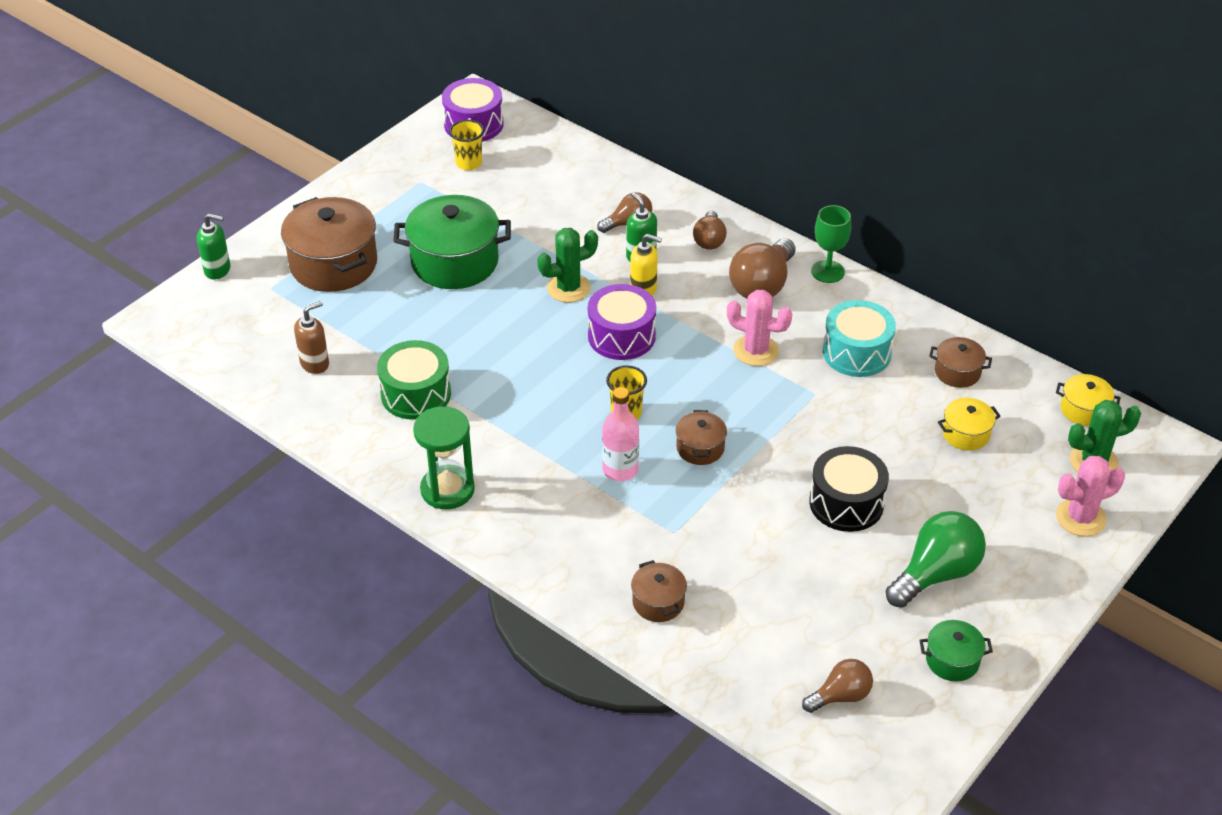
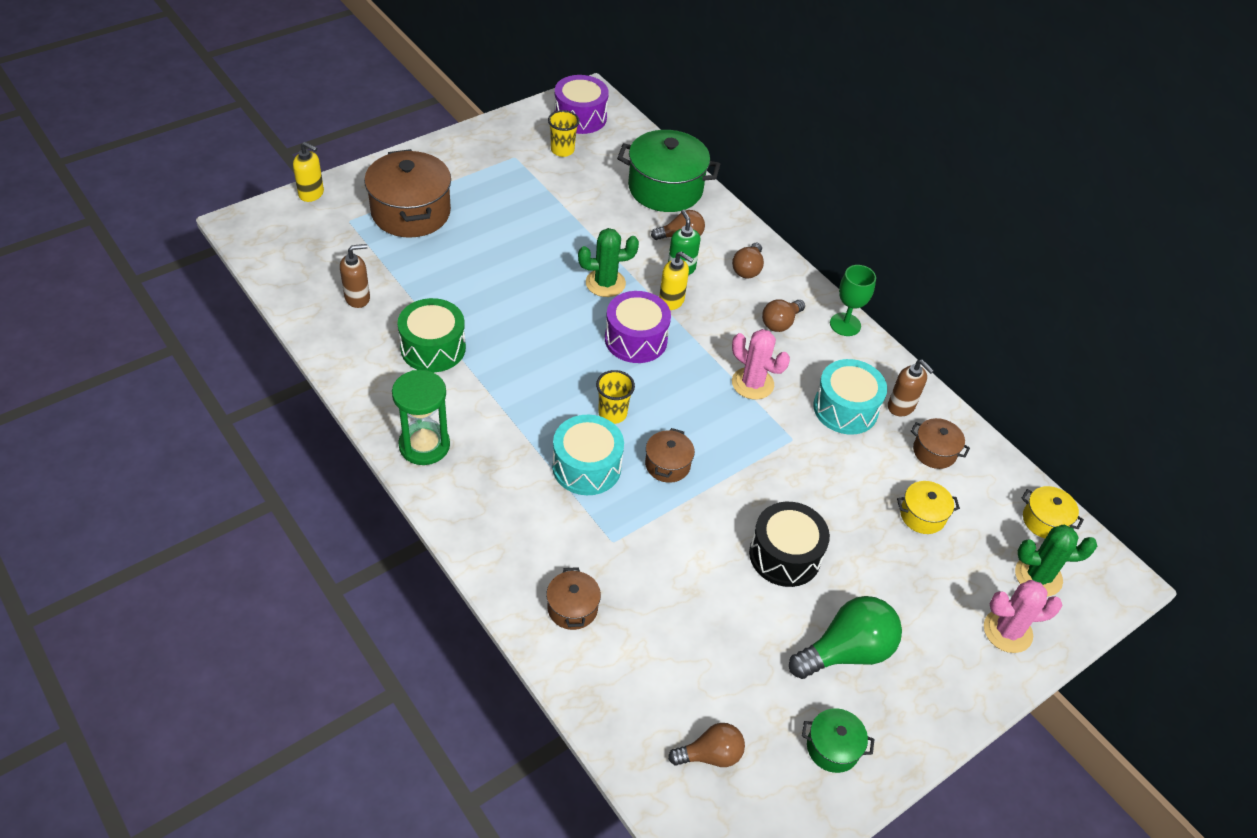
camera: 10 degrees right, 5 degrees up
green soap dispenser [197,213,230,279] -> yellow soap dispenser [293,142,324,202]
green pot [393,195,511,289] -> green pot moved to [617,130,720,212]
pink bottle [602,387,639,481] -> turquoise drum [552,415,624,495]
brown light bulb [729,238,795,299] -> brown light bulb [762,299,805,332], size x0.60
none -> brown soap dispenser [888,360,934,416]

